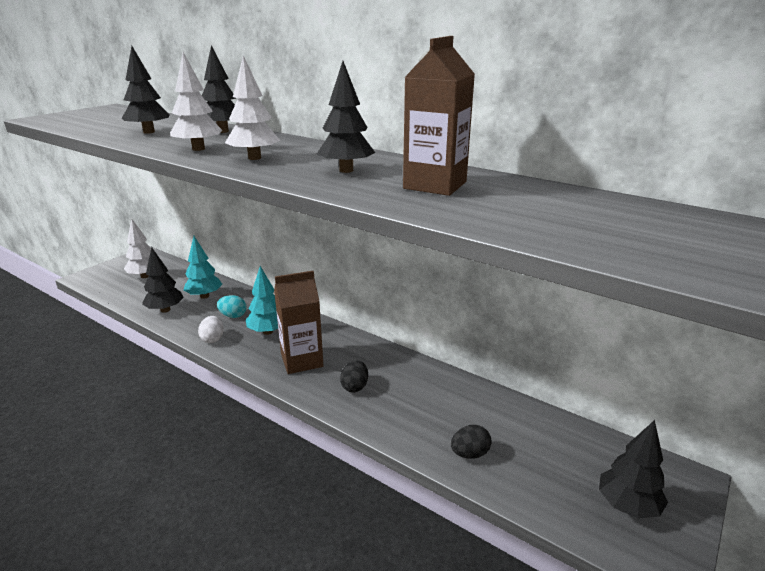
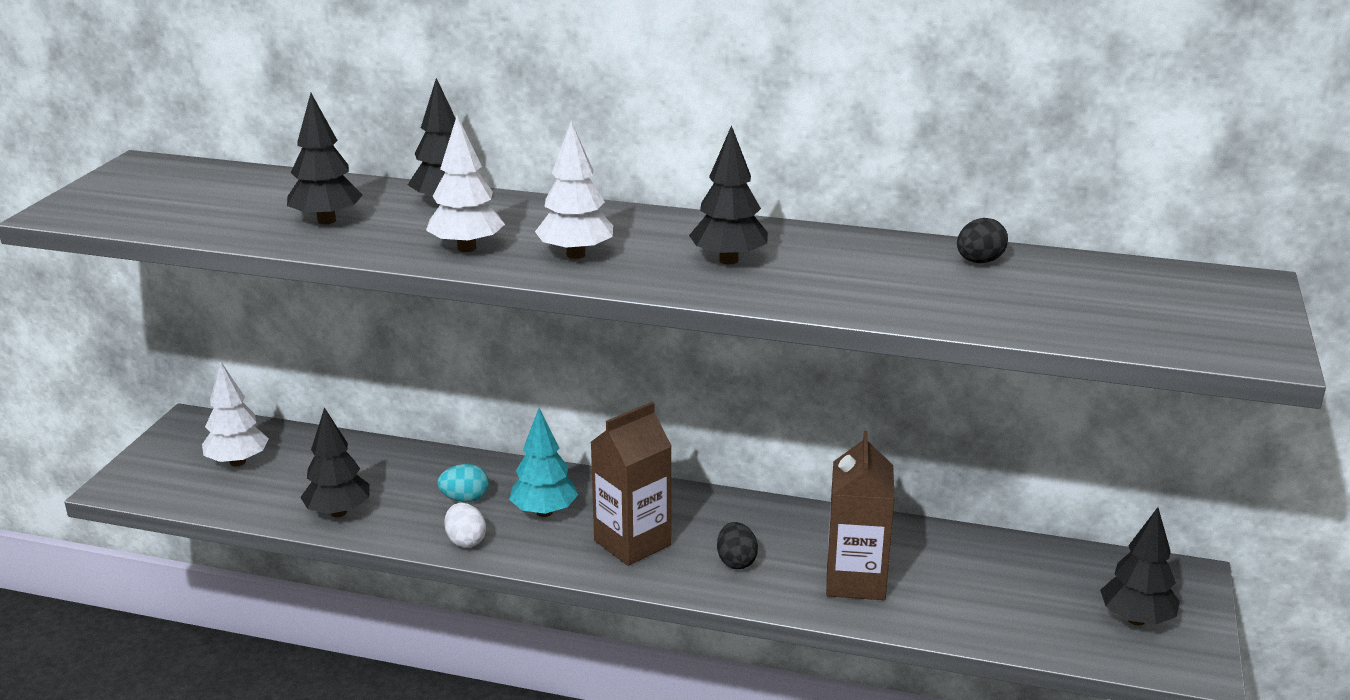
camera: 20 degrees left, 0 degrees up
turquoise tree [184,236,222,299] -> none
brown carton [403,36,475,196] -> brown carton moved to [826,431,895,600]
black egg [451,425,492,459] -> black egg moved to [957,218,1008,263]

